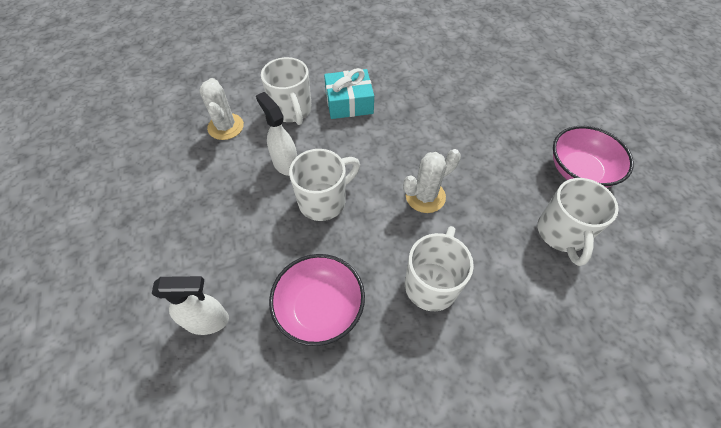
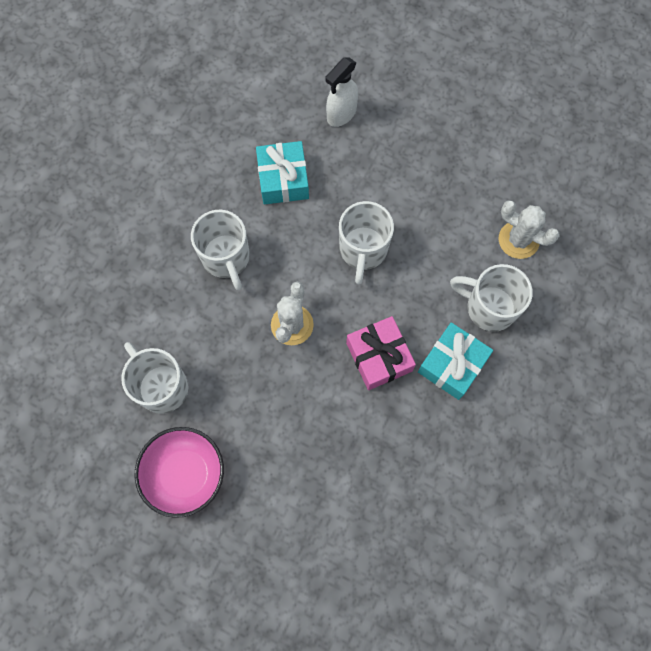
camera: 135 degrees right, 15 degrees up
white spray bottle [256,92,297,176] -> none
pink bowl [269,254,365,346] -> turquoise gift [256,141,309,204]
none -> pink gift [346,316,416,390]

